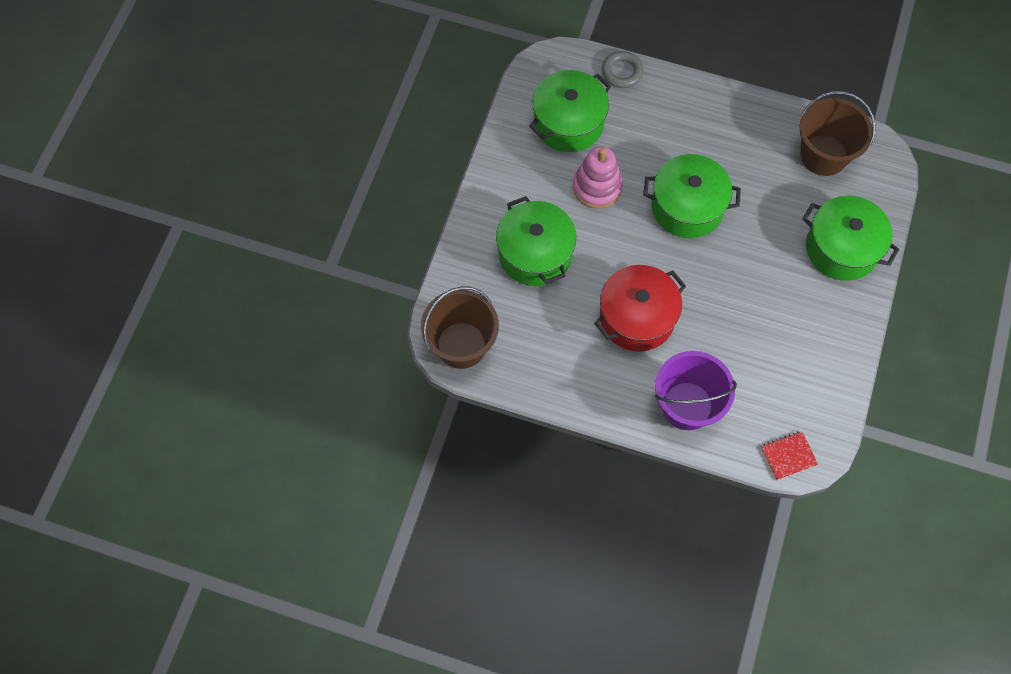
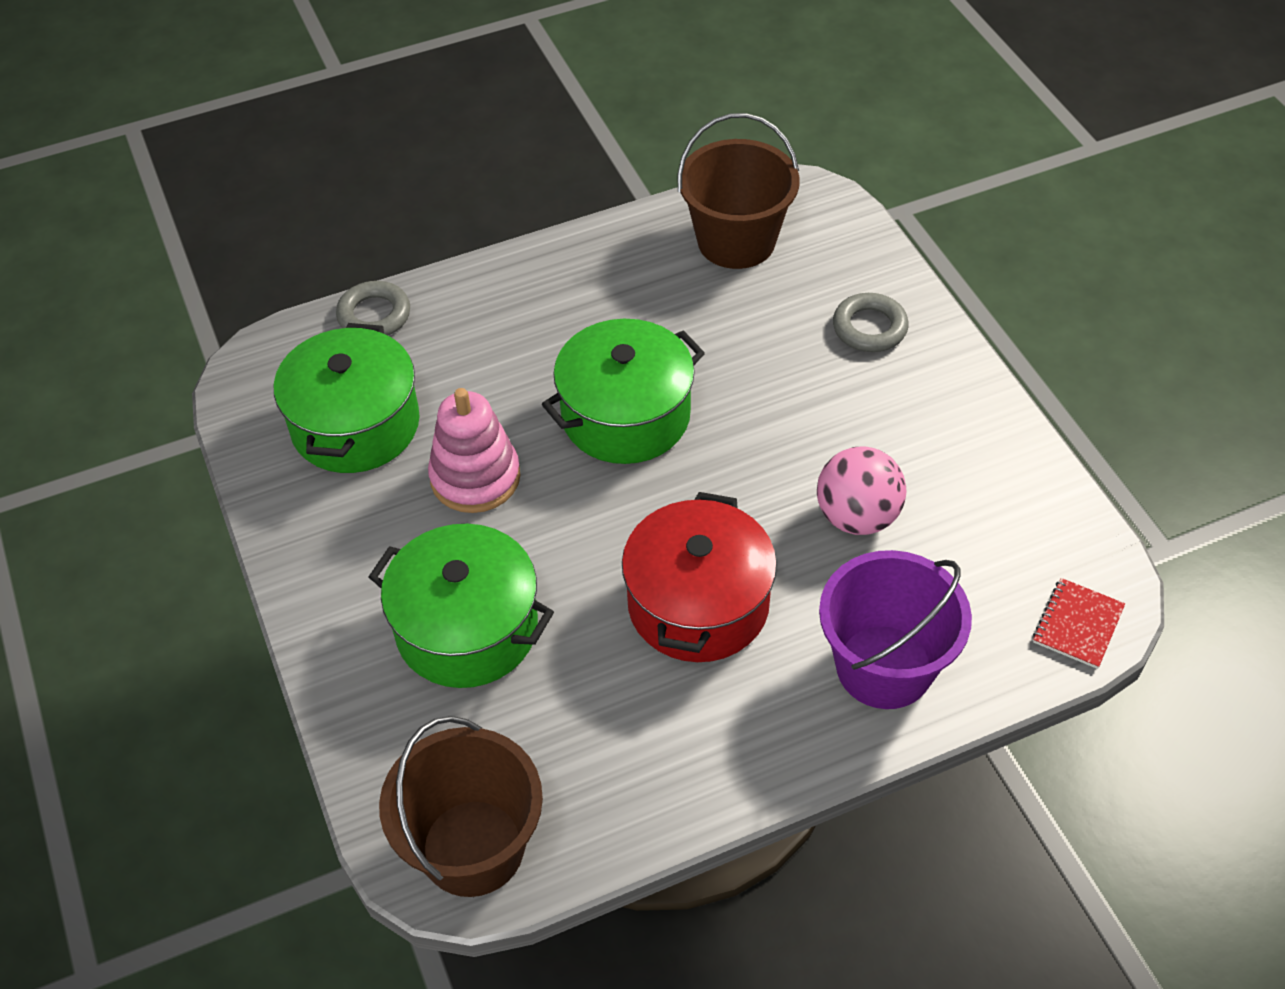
camera: 40 degrees left, 15 degrees down
green pot [802,196,899,281] -> grey ring [833,293,909,352]
none -> pink ball [817,447,906,535]

